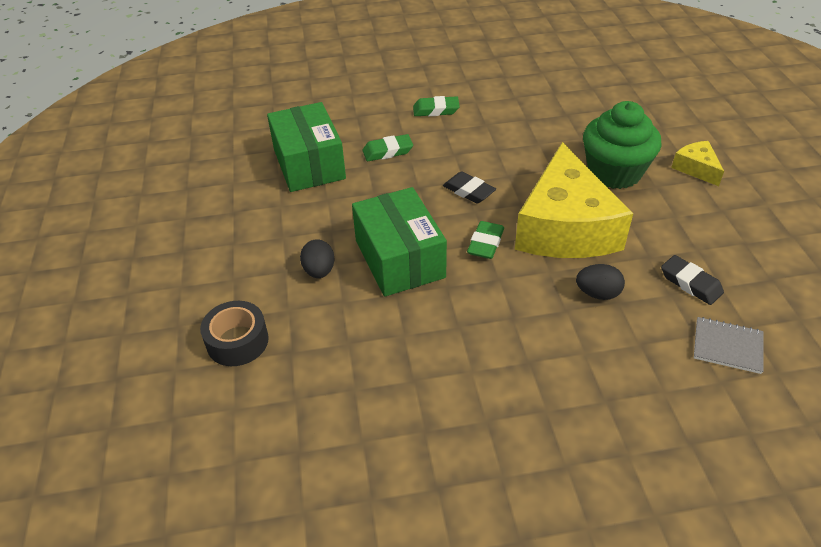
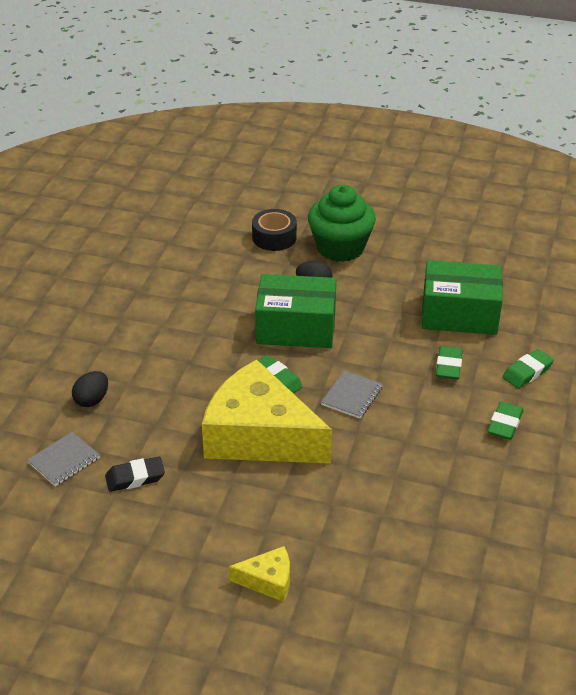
camera: 115 degrees right, 5 degrees down
black eraser [443,171,496,203] -> grey notebook [321,371,383,419]
black egg [576,264,625,300] -> black egg moved to [72,371,108,407]
green cupcake [583,101,662,189] -> green cupcake moved to [308,185,376,262]
none -> green eraser [502,349,554,388]

